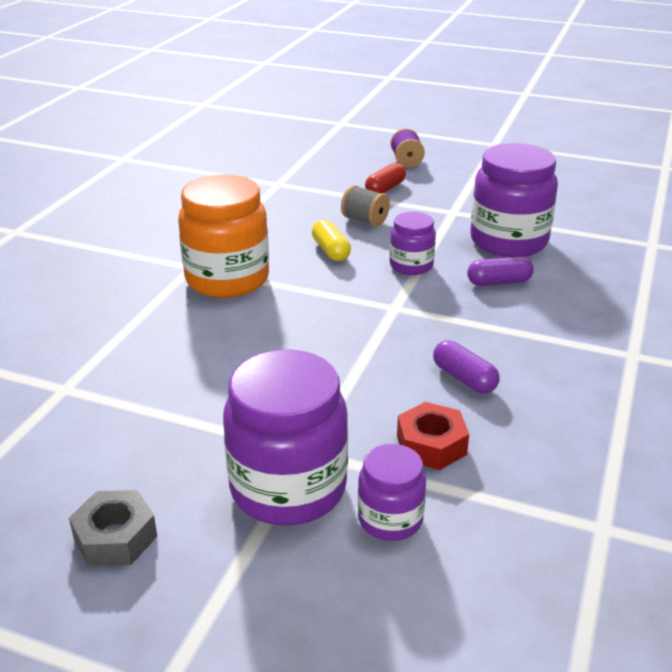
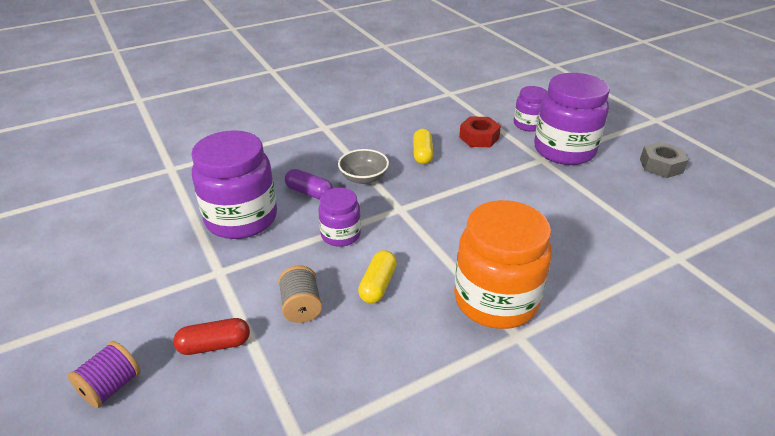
camera: 140 degrees left, 5 degrees up
purple capsule [433,340,500,393] -> yellow capsule [413,129,433,164]
none -> grey bowl [338,149,389,184]

